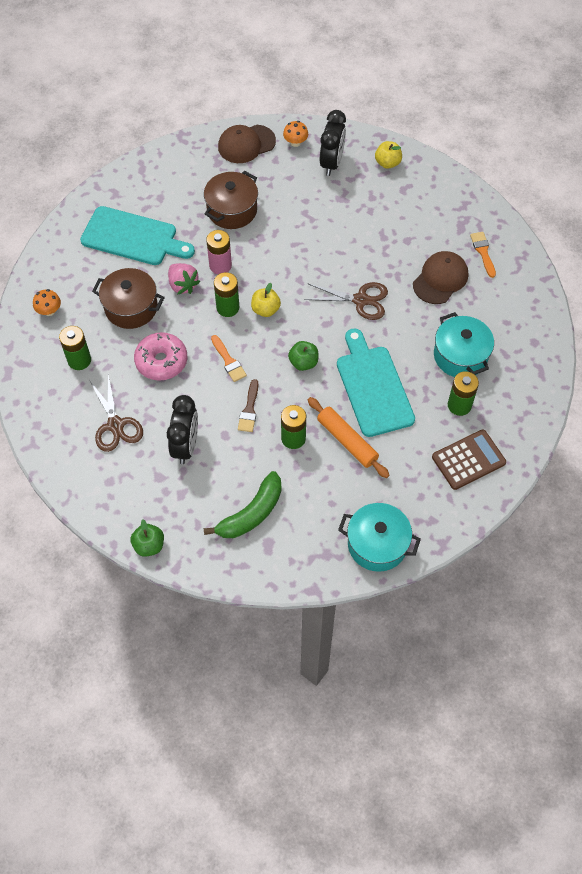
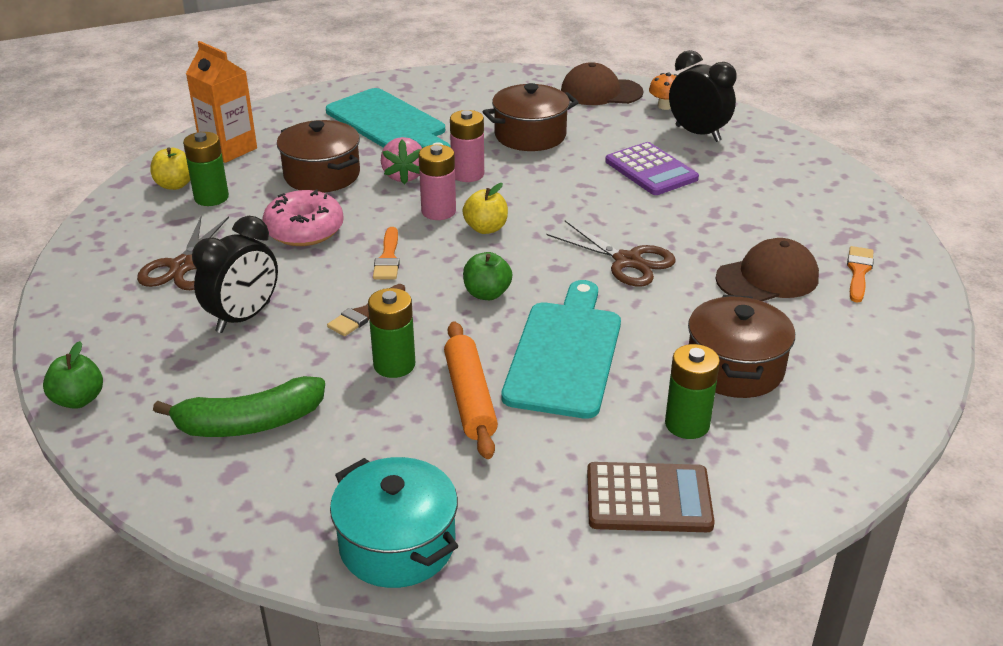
camera: 30 degrees right, 25 degrees down
orange mushroom [33,289,61,316] -> orange carton [186,41,257,163]
green battery [214,272,239,317] -> pink battery [419,144,456,220]
black clock [320,110,346,176] -> black clock turned 90 degrees counterclockwise [669,50,737,142]
yellow apple [375,141,402,169] -> yellow apple moved to [150,148,190,190]
turquoise pot [434,312,494,377] -> brown pot [688,295,795,398]
none -> purple calculator [605,142,699,195]

